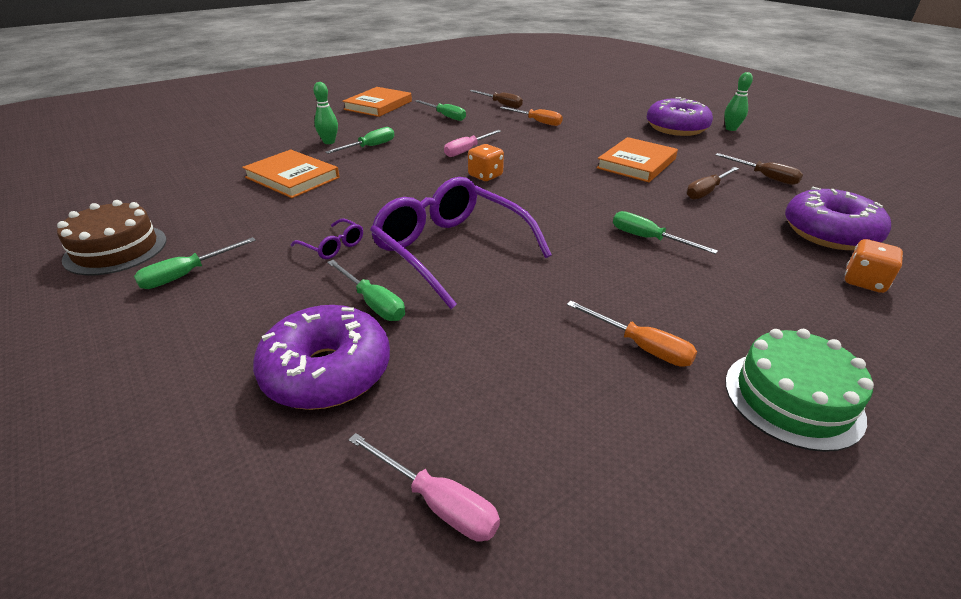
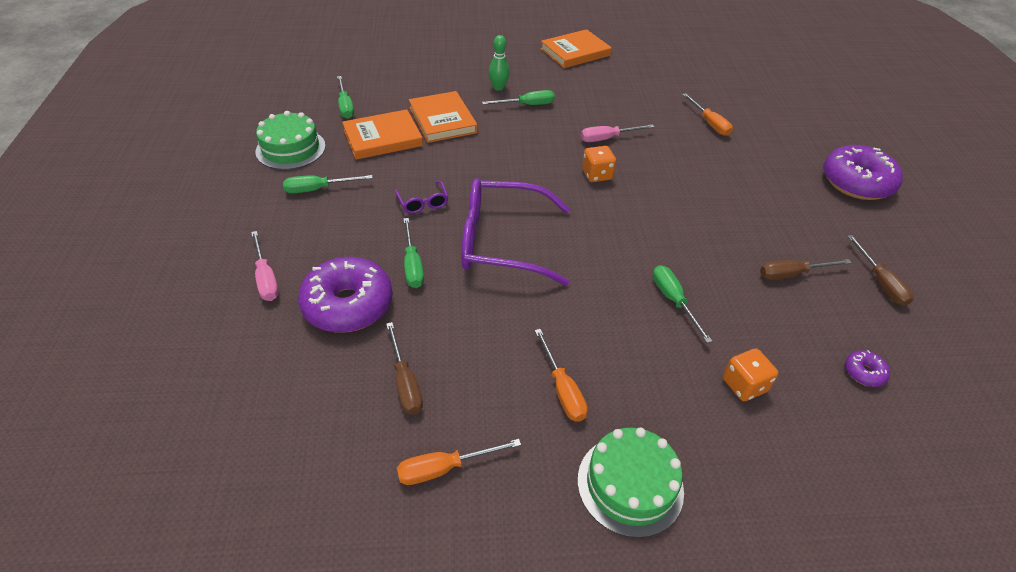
camera: 30 degrees right, 10 degrees up
brown cake [57,200,167,275] -> green cake [256,111,326,170]
pink screwdriver [348,433,500,542] -> pink screwdriver moved to [251,231,279,301]
purple glasses [370,177,552,309] -> purple glasses turned 75 degrees counterclockwise [461,178,570,286]
green screwdriver [415,100,466,121] -> green screwdriver moved to [337,76,354,119]
brown screwdriver [470,90,523,108] -> brown screwdriver moved to [386,322,423,415]
orange book [596,137,678,182] -> orange book moved to [342,109,423,160]
green bowling pin [724,72,753,131] -> none
purple donut [785,186,891,250] -> purple donut [845,350,890,387], size x0.43
orange dice [845,239,903,293] -> orange dice moved to [723,349,778,401]
none -> orange screwdriver [397,439,521,485]

